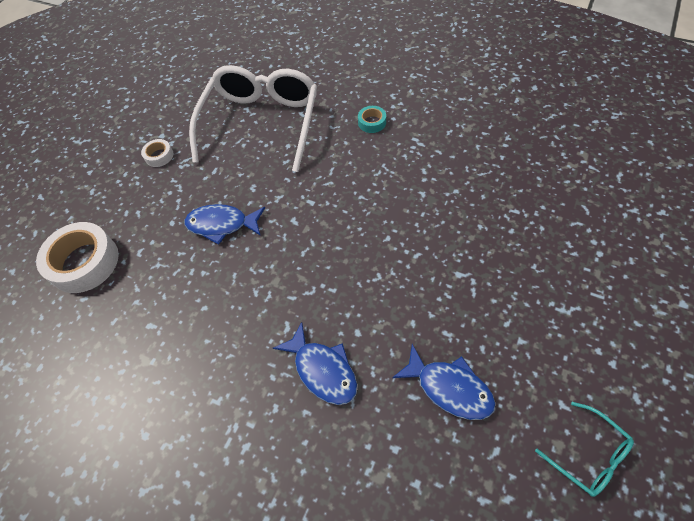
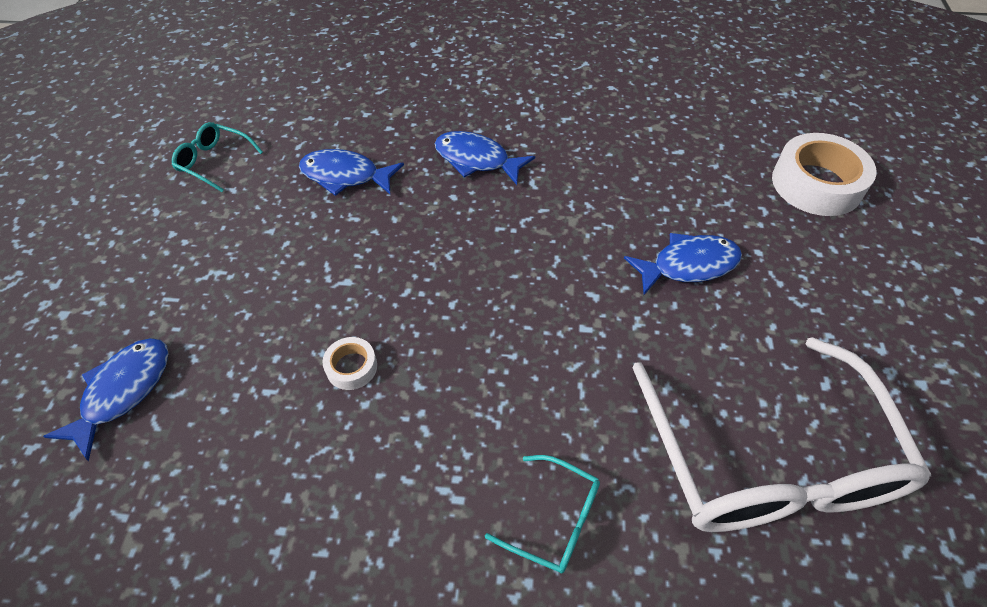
camera: 155 degrees right, 5 degrees down
white tape [141,139,174,167] -> white tape moved to [323,337,377,390]
turquoise tape [358,106,386,133] -> turquoise glasses [485,455,600,573]
none -> blue fish [43,339,169,461]

